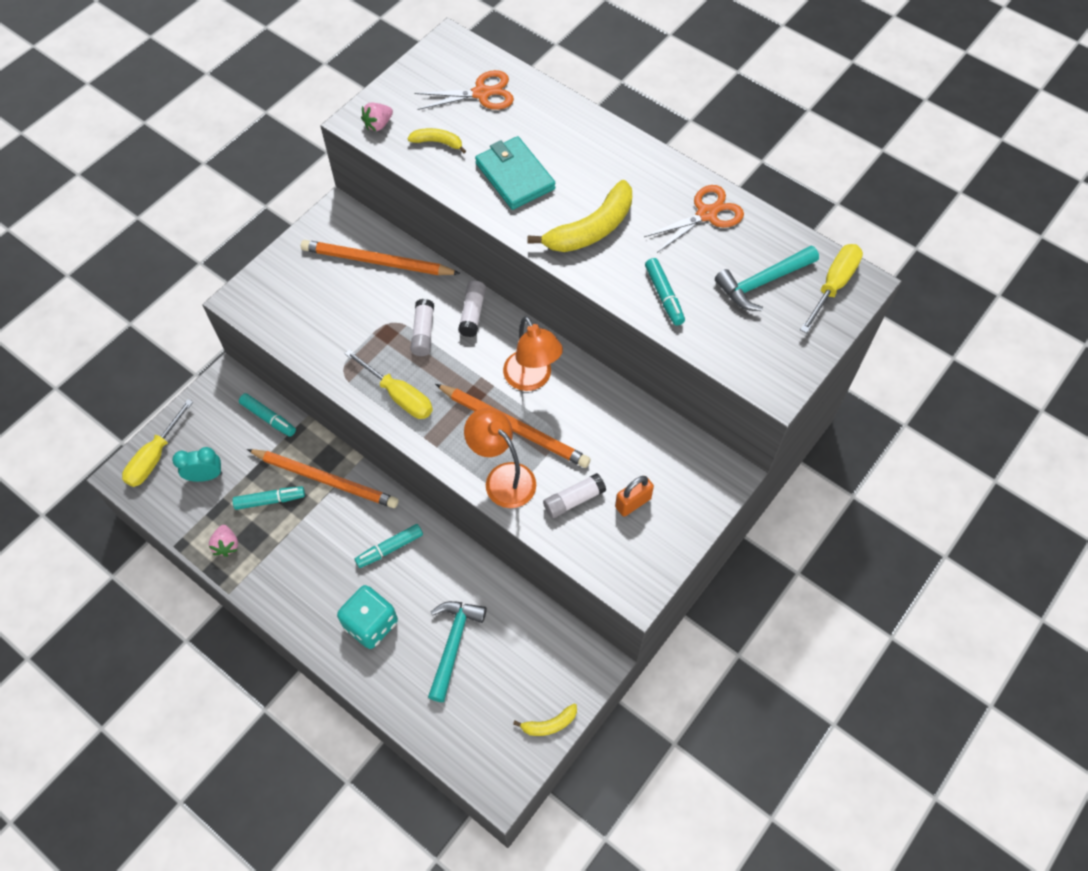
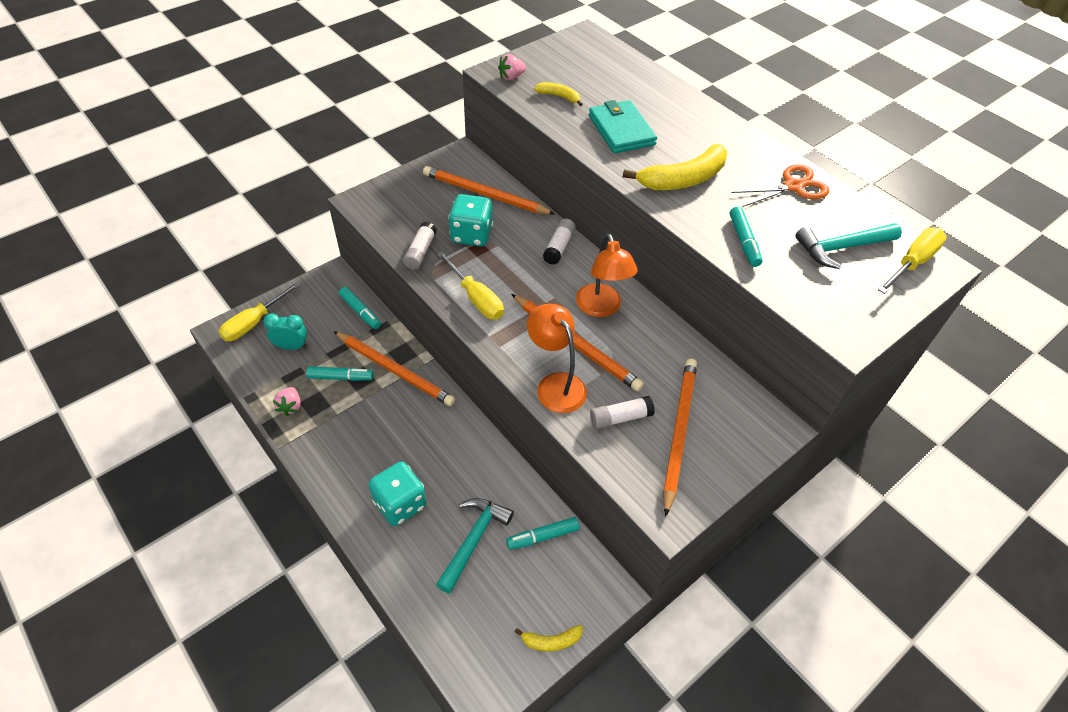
camera: 10 degrees right, 10 degrees down
turquoise marker [355,524,423,568] -> turquoise marker moved to [506,517,580,550]
white glue stick [411,299,434,356] -> white glue stick moved to [403,222,437,269]
orange scissors [415,70,514,110] -> none
orange padlock [615,476,654,517] -> orange pencil [663,359,697,517]
none -> turquoise dice [448,194,493,246]

